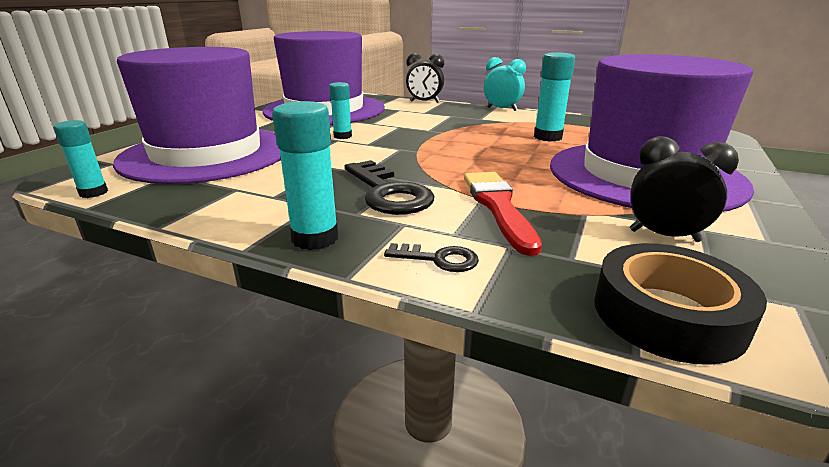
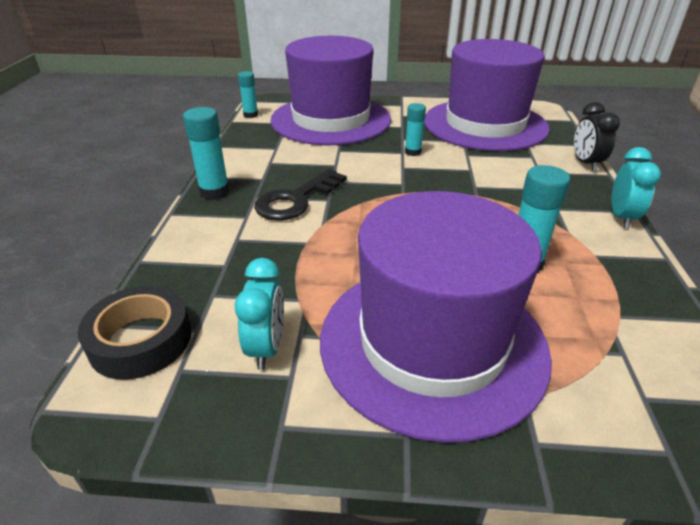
camera: 70 degrees right, 10 degrees up
black key [384,243,479,272] -> none
red brush [464,172,542,256] -> none
black clock [630,136,739,242] -> turquoise clock [234,258,284,370]

